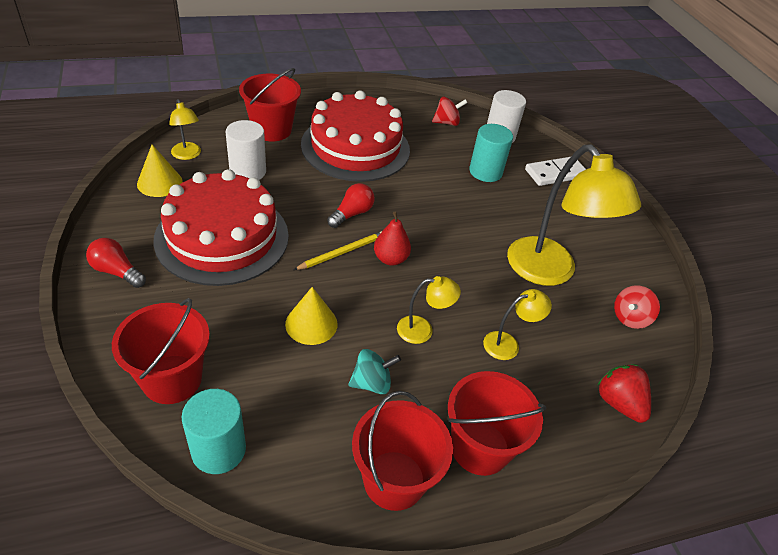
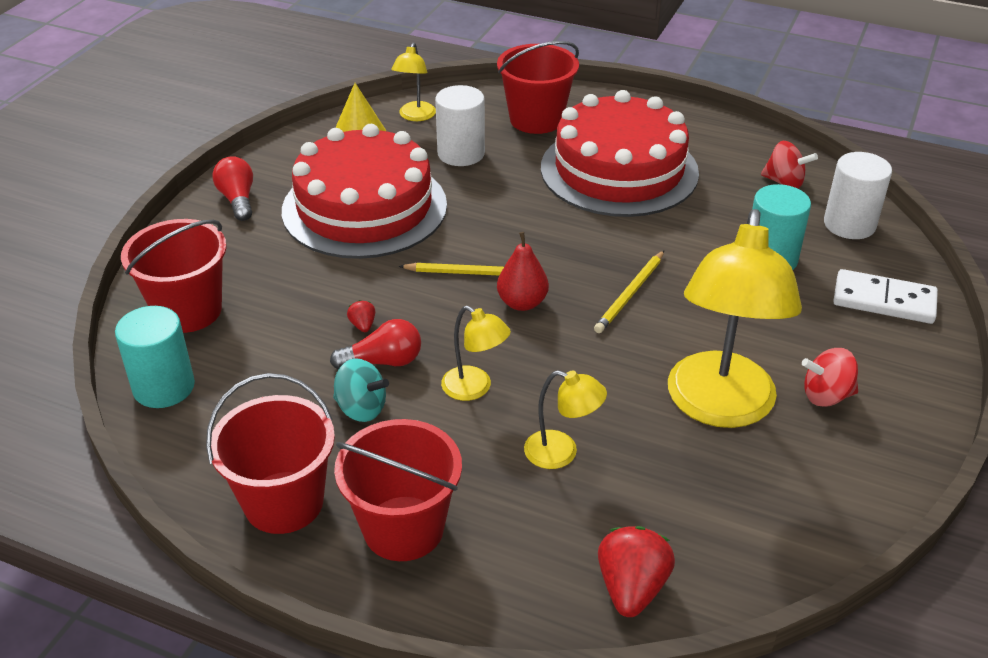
camera: 45 degrees right, 5 degrees down
yellow cone [285,287,338,345] -> red strawberry [347,300,375,332]
red light bulb [327,183,375,228] -> red light bulb moved to [330,319,421,370]
red spinning top [614,285,660,329] -> red spinning top moved to [802,348,858,407]
none -> yellow pencil [594,251,664,333]

